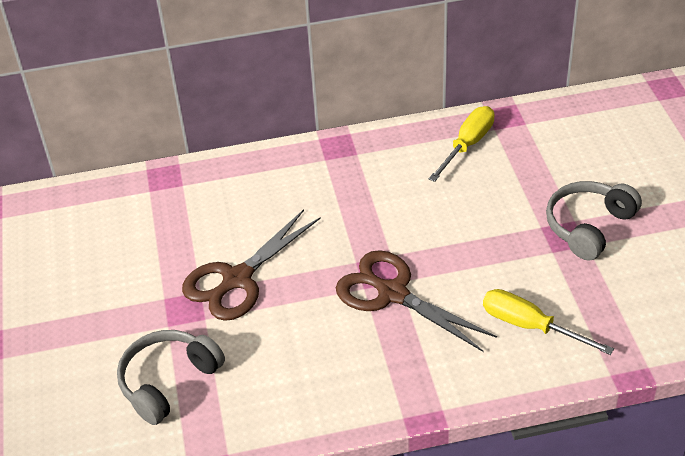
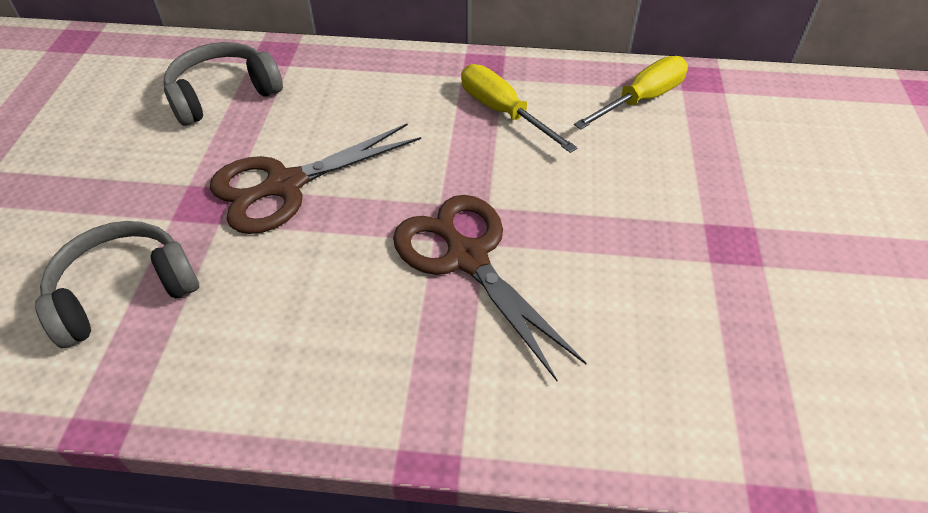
camera: 15 degrees right, 5 degrees up
yellow screwdriver [483,289,614,355] -> yellow screwdriver moved to [461,64,578,153]
grey headphones [546,181,642,261] -> grey headphones moved to [163,42,283,126]

